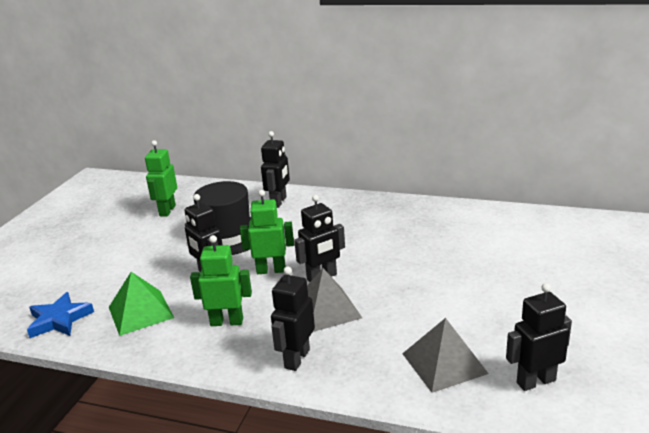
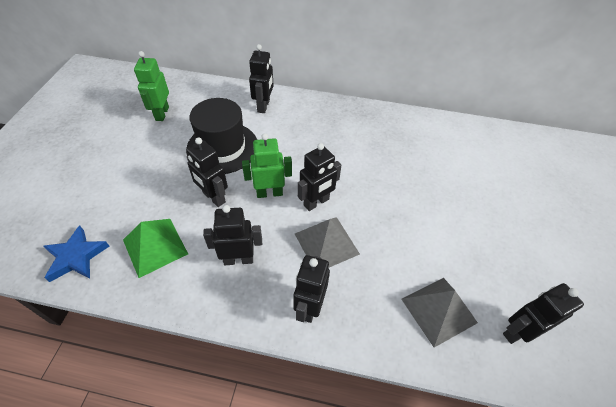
camera: 10 degrees left, 25 degrees up
green robot [190,235,252,326] -> black robot [203,205,262,265]

